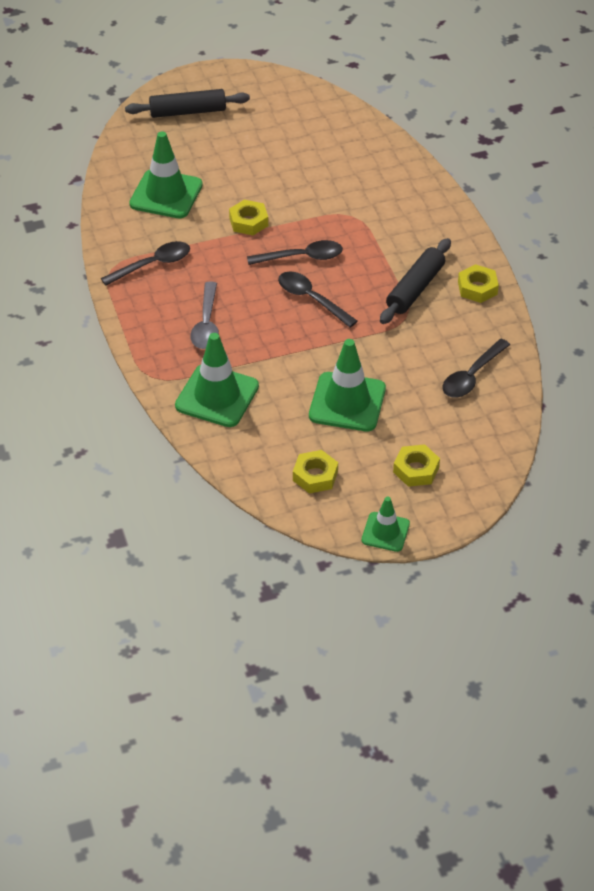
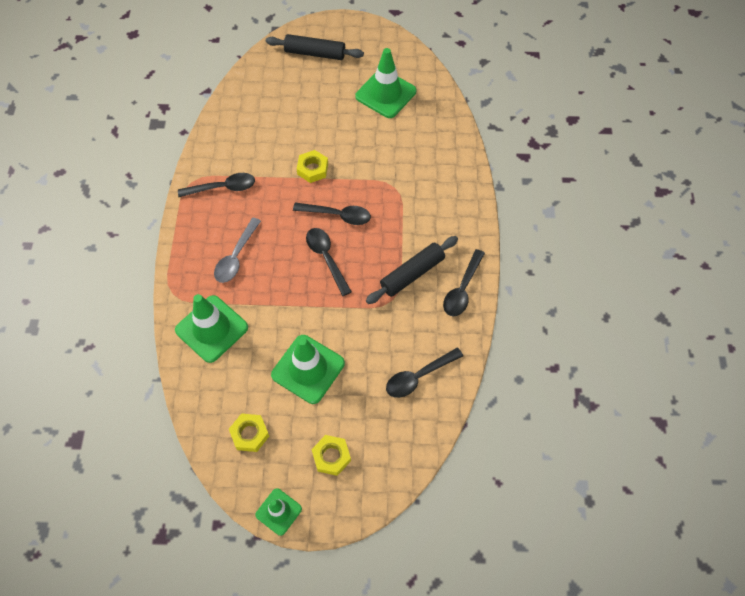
camera: 20 degrees right, 15 degrees up
green traffic cone [129,131,203,218] -> green traffic cone moved to [355,48,416,118]
yellow nut [458,264,499,303] -> black spoon [443,249,485,316]

